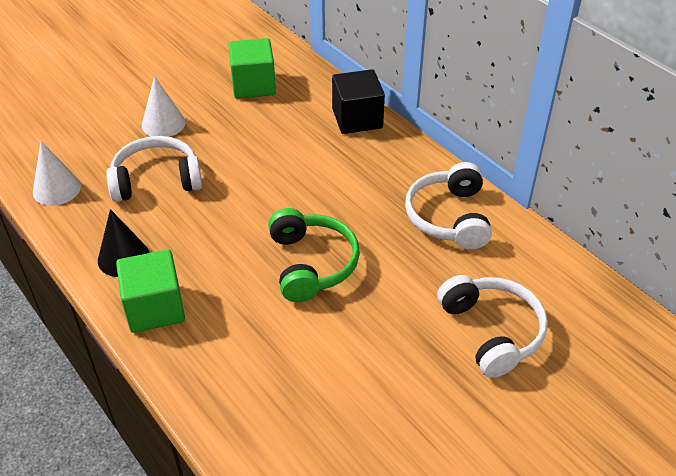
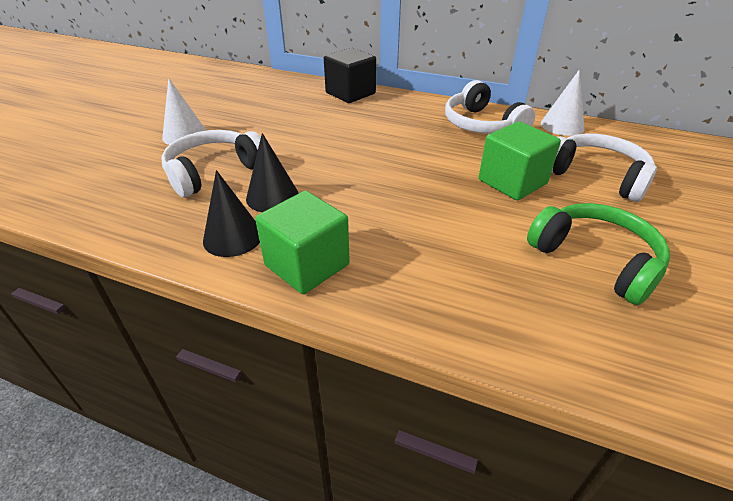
camera: 30 degrees left, 5 degrees down
white cone [33,141,81,206] -> white cone moved to [541,70,584,136]
green cube [228,38,276,99] -> green cube moved to [479,121,561,200]
green headphones [268,208,360,302] -> green headphones moved to [527,203,670,305]
none -> black cone [246,133,299,212]

